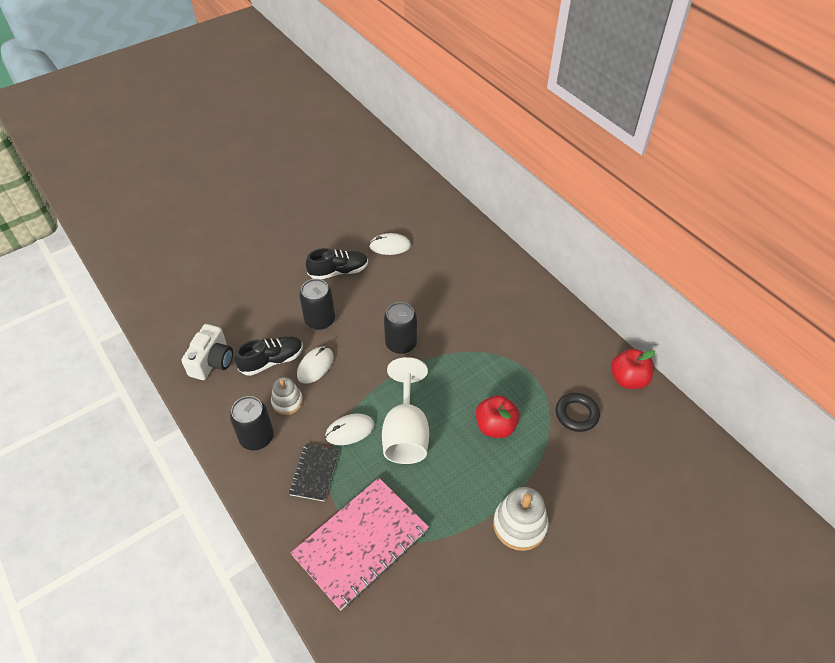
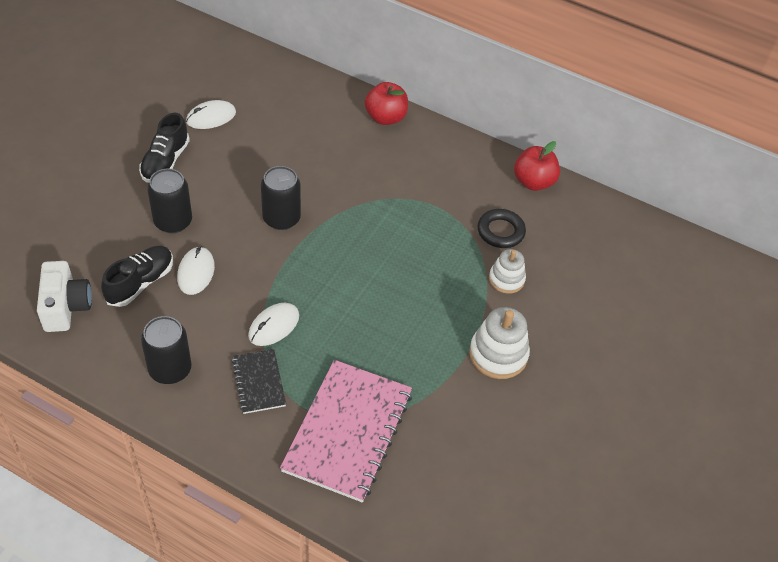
camera: 30 degrees left, 0 degrees up
white stacking toy [271,377,303,415] -> white stacking toy moved to [489,249,526,294]
black shoe [306,248,368,279] -> black shoe turned 150 degrees clockwise [139,113,190,183]
white goblet [382,357,429,464] -> none
red apple [476,395,520,438] -> red apple moved to [365,82,408,125]

